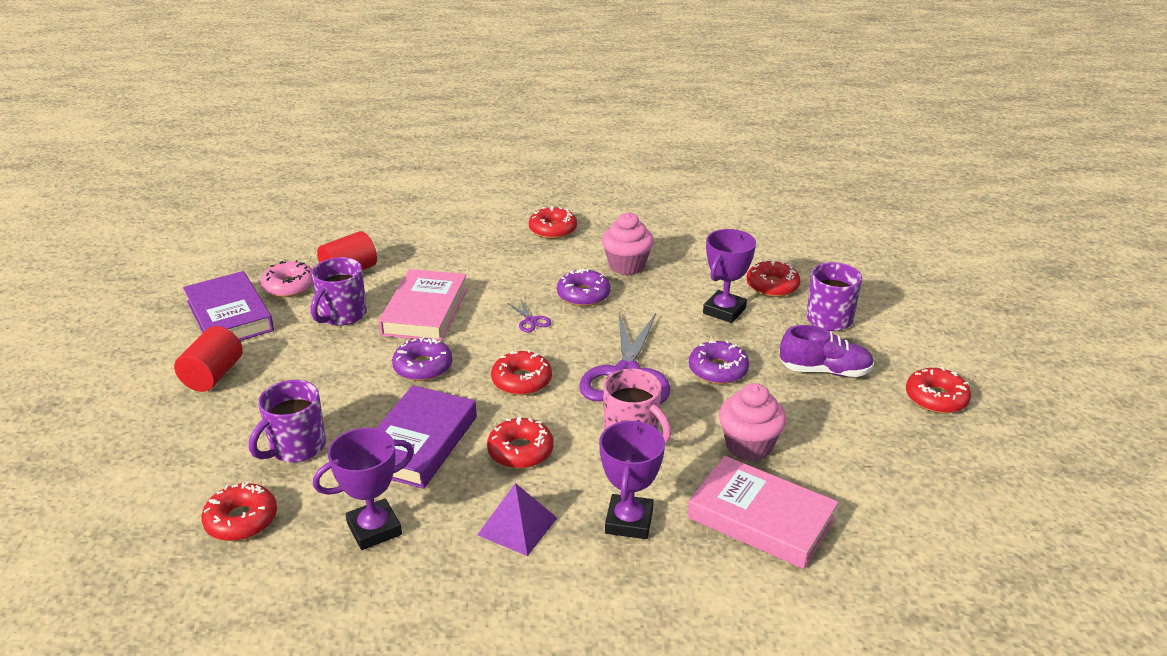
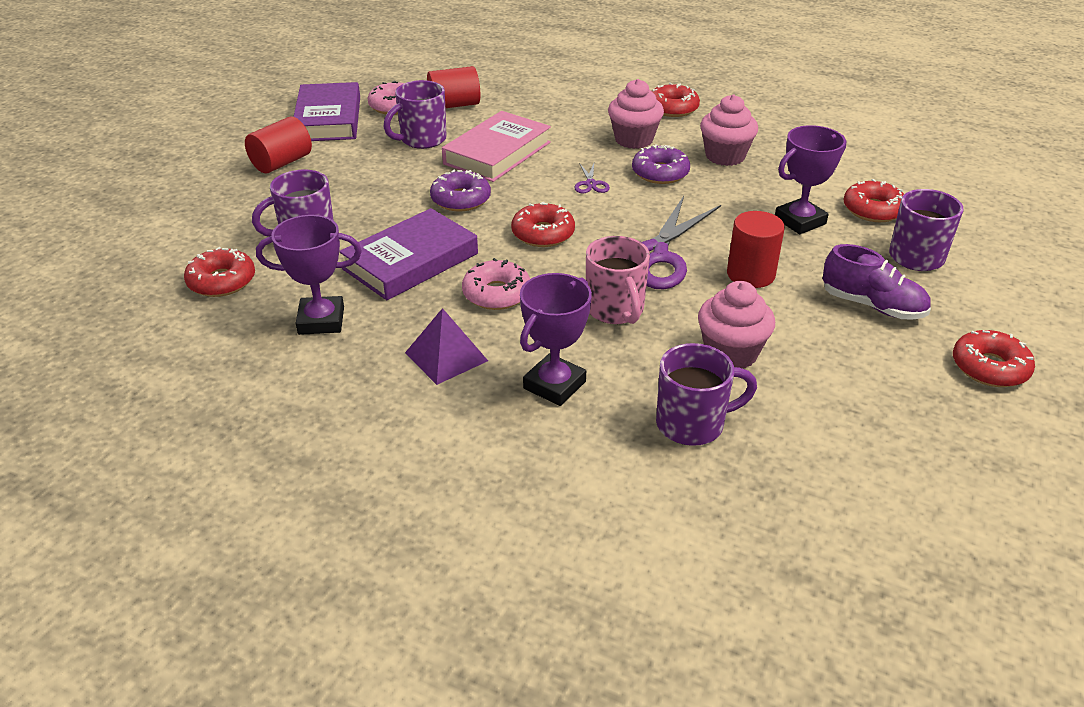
camera: 25 degrees right, 5 degrees up
red donut [487,417,554,469] -> pink donut [462,258,530,310]
pink book [688,456,839,569] -> purple mug [656,343,757,446]
purple donut [689,340,749,384] -> red cylinder [727,211,785,288]
none -> pink cupcake [608,79,664,149]

